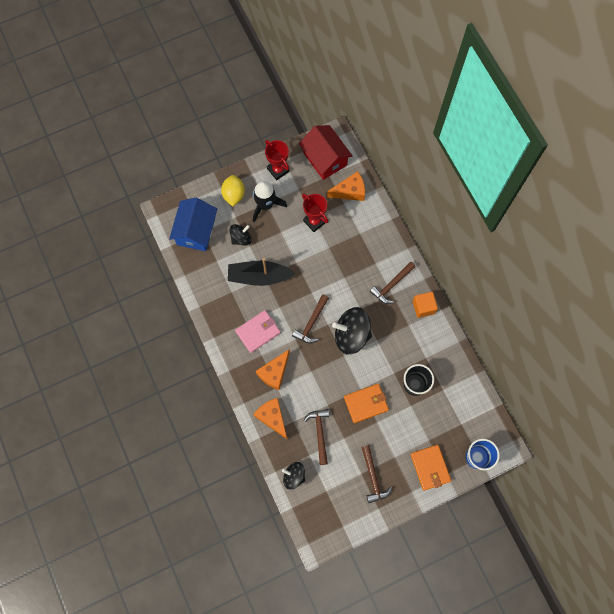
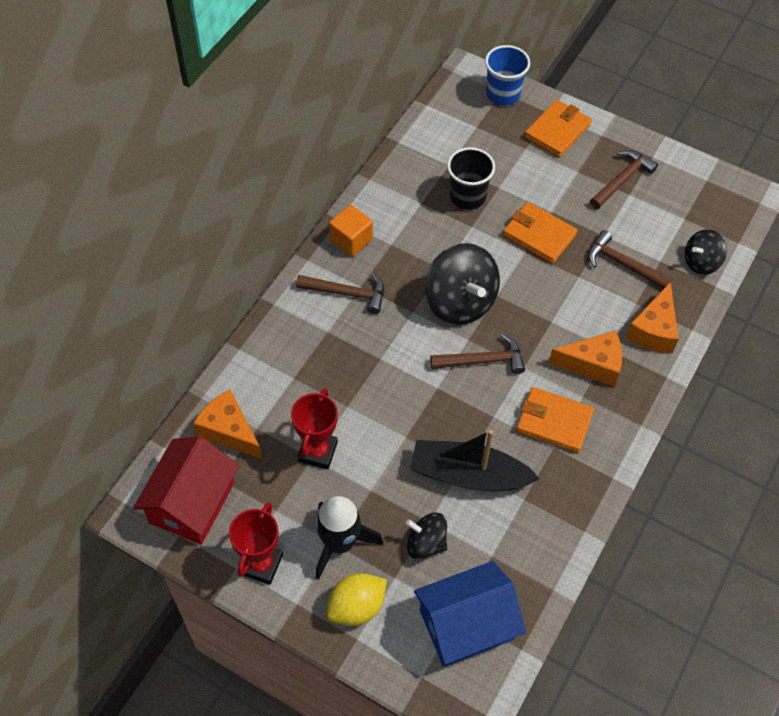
camera: 125 degrees left, 15 degrees down
black boat [228,258,296,286] -> black boat turned 135 degrees clockwise [410,430,540,491]
pink wallet [235,310,281,353] -> orange wallet [516,387,594,453]
black spinning top [282,462,305,490] -> black spinning top turned 75 degrees clockwise [685,229,727,275]
brown hammer [303,409,329,465] -> brown hammer turned 75 degrees clockwise [588,230,673,289]

